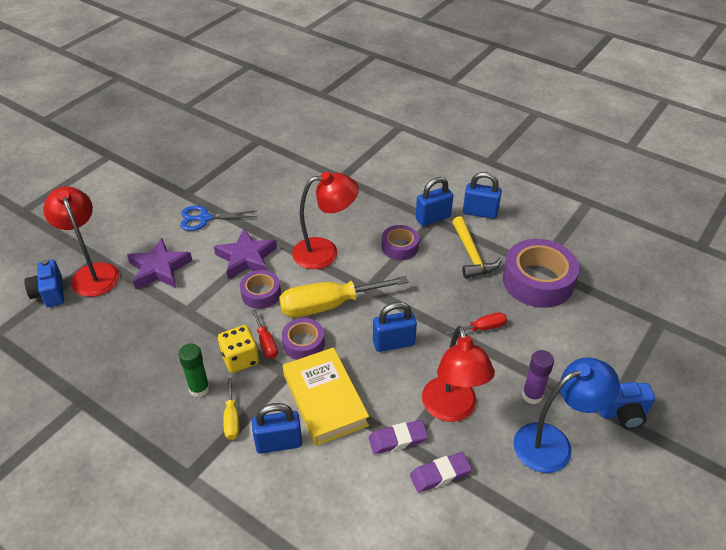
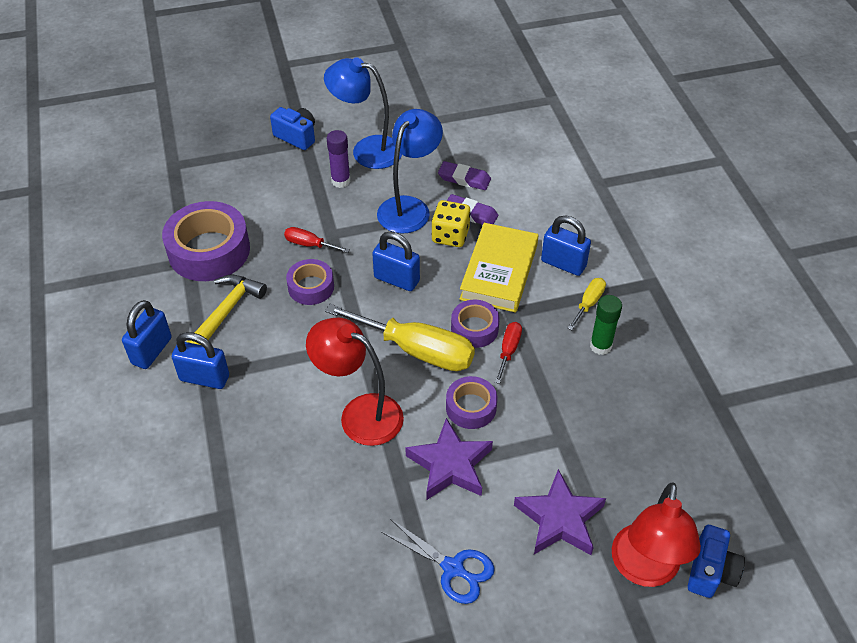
camera: 140 degrees left, 5 degrees up
yellow dice [218,325,259,373] -> yellow dice moved to [432,200,471,247]
purple tape [382,225,419,260] -> purple tape moved to [286,259,334,305]
red lamp [422,326,495,422] -> blue lamp [377,109,443,234]
blue padlock [463,172,502,219] -> blue padlock turned 60 degrees clockwise [122,300,171,369]

